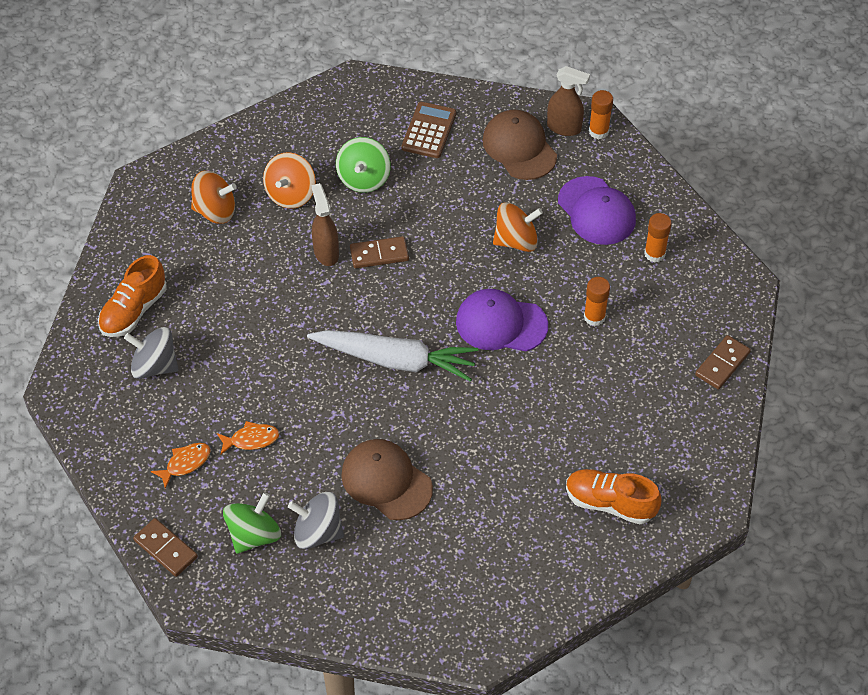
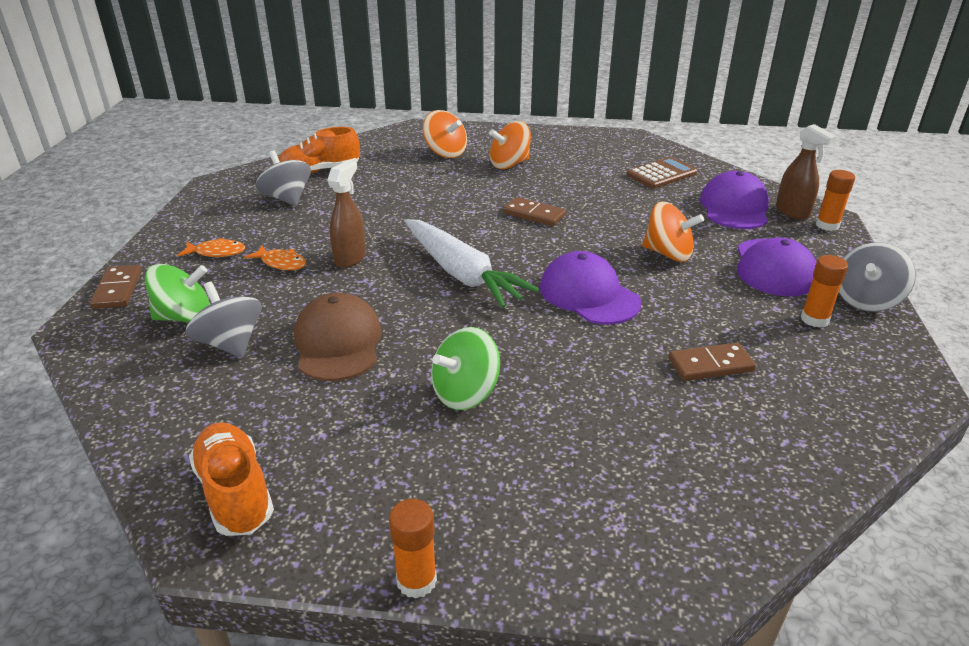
camera: 40 degrees right, 20 degrees down
brown spray bottle [312,183,339,266] -> brown spray bottle moved to [327,160,366,268]
green spinning top [336,137,391,193] -> green spinning top moved to [431,327,500,410]
brown cap [482,110,557,180] -> purple cap [700,171,769,229]
orange shoe [566,469,662,524] -> orange shoe moved to [189,422,274,536]
orange glue stick [584,277,610,326] -> orange glue stick moved to [389,499,437,598]
brown domino [695,335,751,389] -> brown domino moved to [668,343,756,381]
none -> grey spinning top [839,242,916,312]

